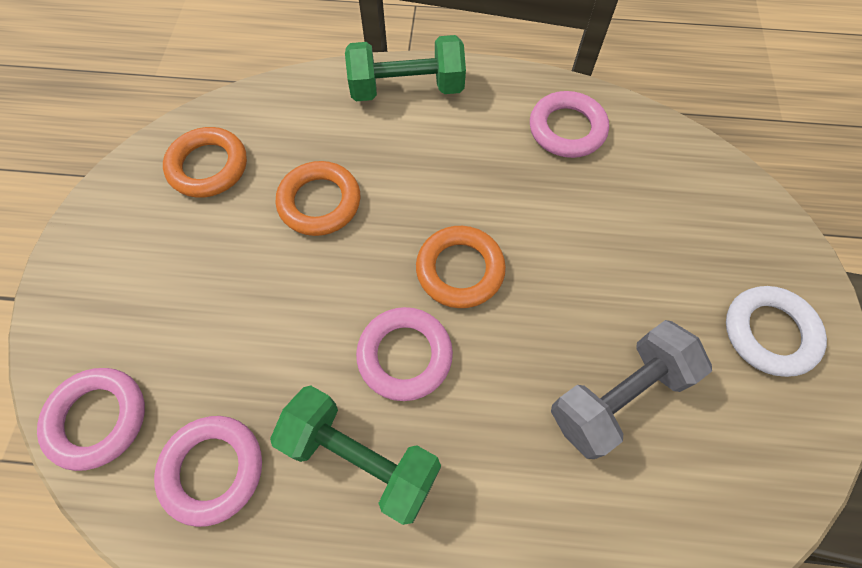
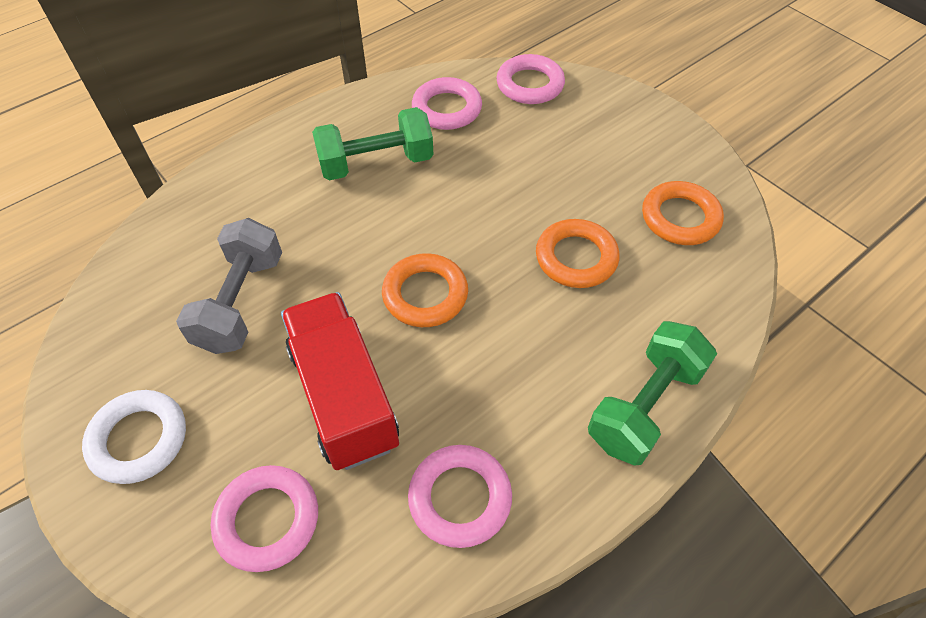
camera: 135 degrees right, 10 degrees down
pink ring [356,307,453,401] -> pink ring moved to [211,465,318,572]
none -> red truck [281,292,399,470]

